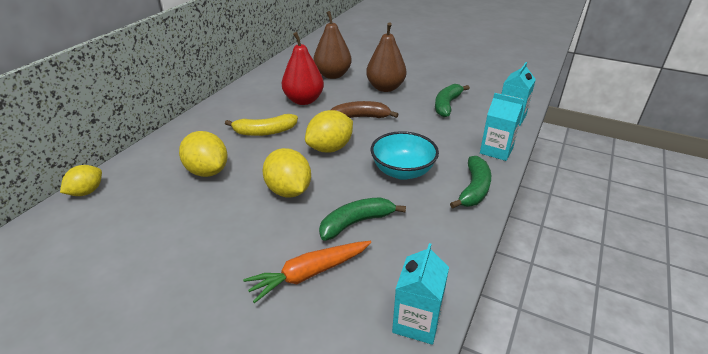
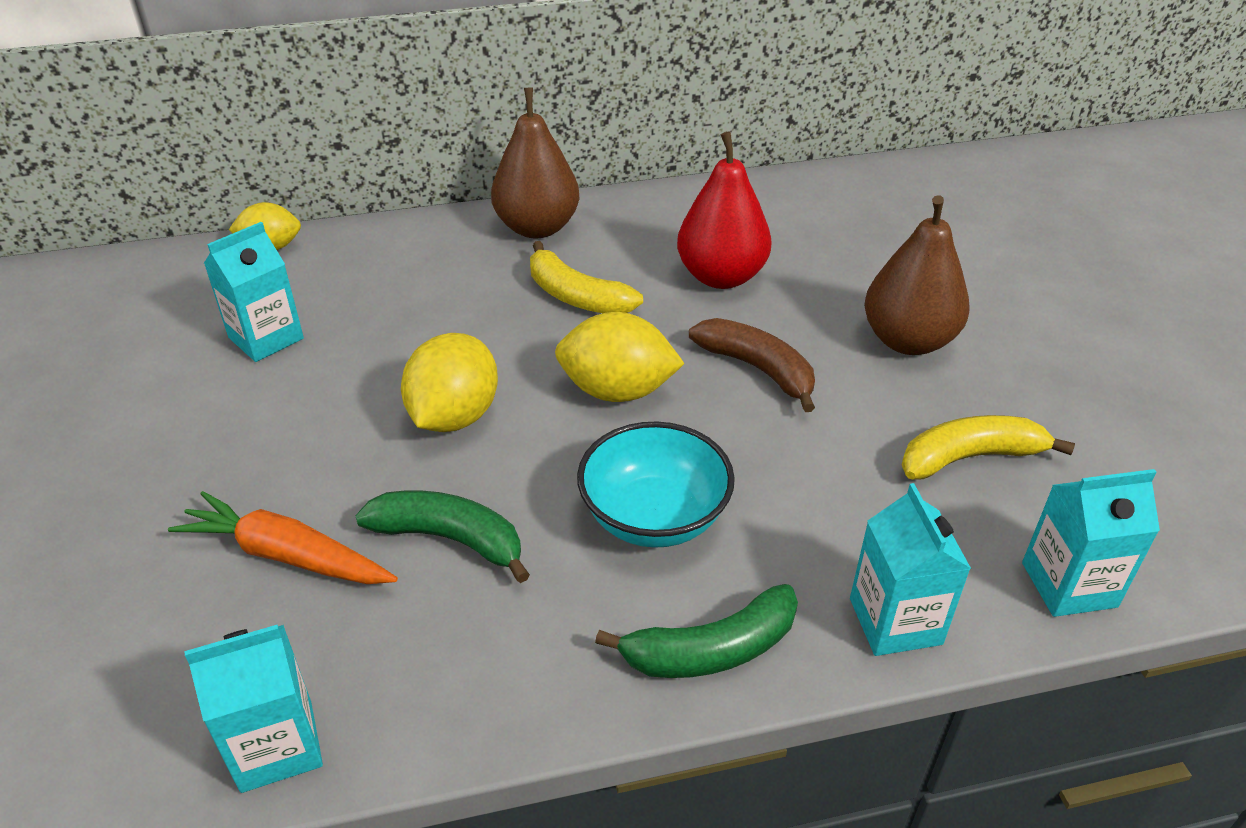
camera: 50 degrees right, 5 degrees up
yellow lemon [179,131,228,177] -> none
brown pear [313,11,352,79] -> brown pear moved to [491,87,580,238]
green banana [435,84,470,117] -> yellow banana [902,415,1075,480]
none -> turquoise carton [204,222,304,362]

